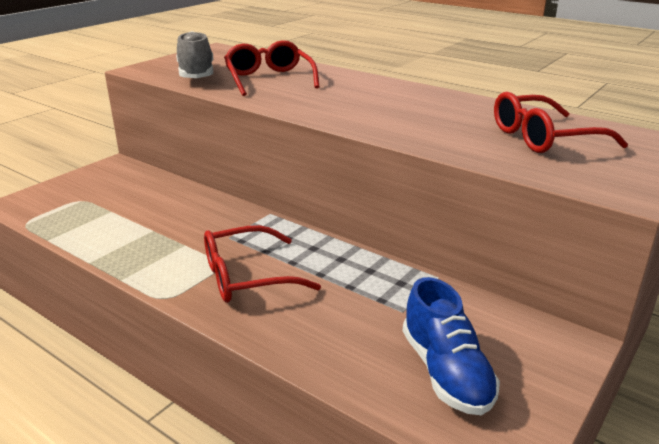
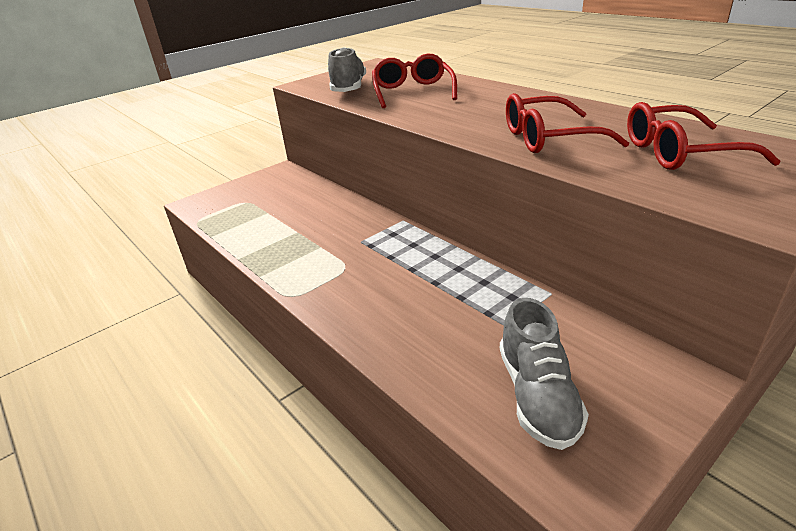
camera: 15 degrees right, 5 degrees up
red glasses [204,225,321,303] -> red glasses moved to [506,93,629,153]
blue shoe [403,277,500,415] -> grey shoe [500,298,589,450]

